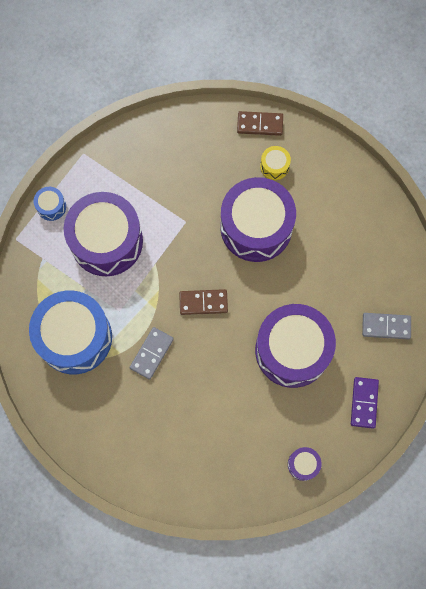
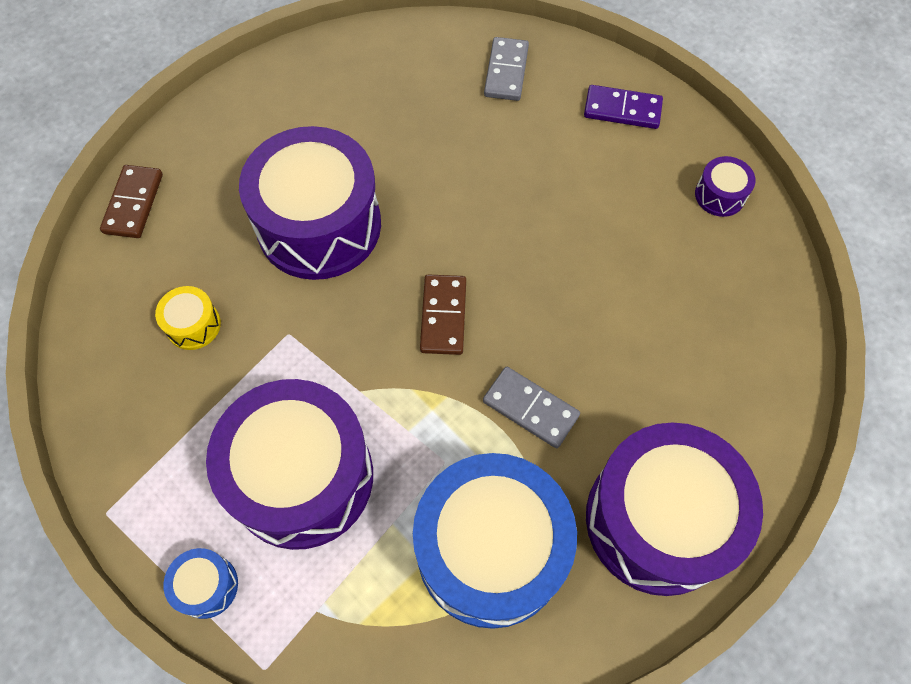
camera: 85 degrees left, 10 degrees down
purple drum [255,304,336,388] -> purple drum moved to [586,422,763,596]
yellow drum [260,146,291,180] -> yellow drum moved to [155,286,221,350]

